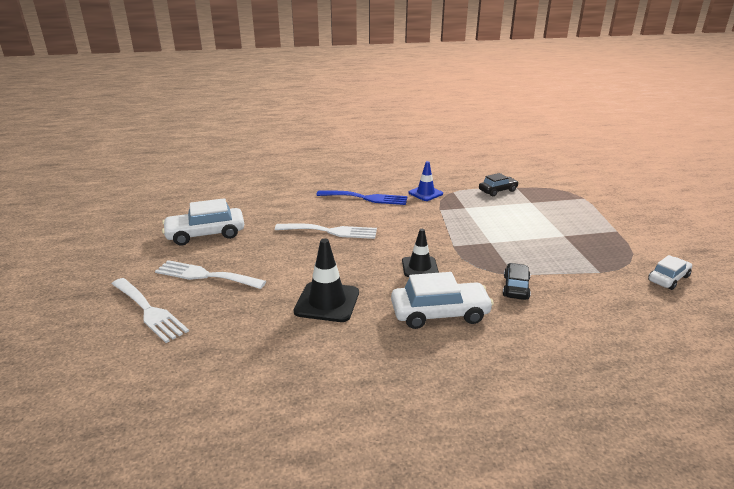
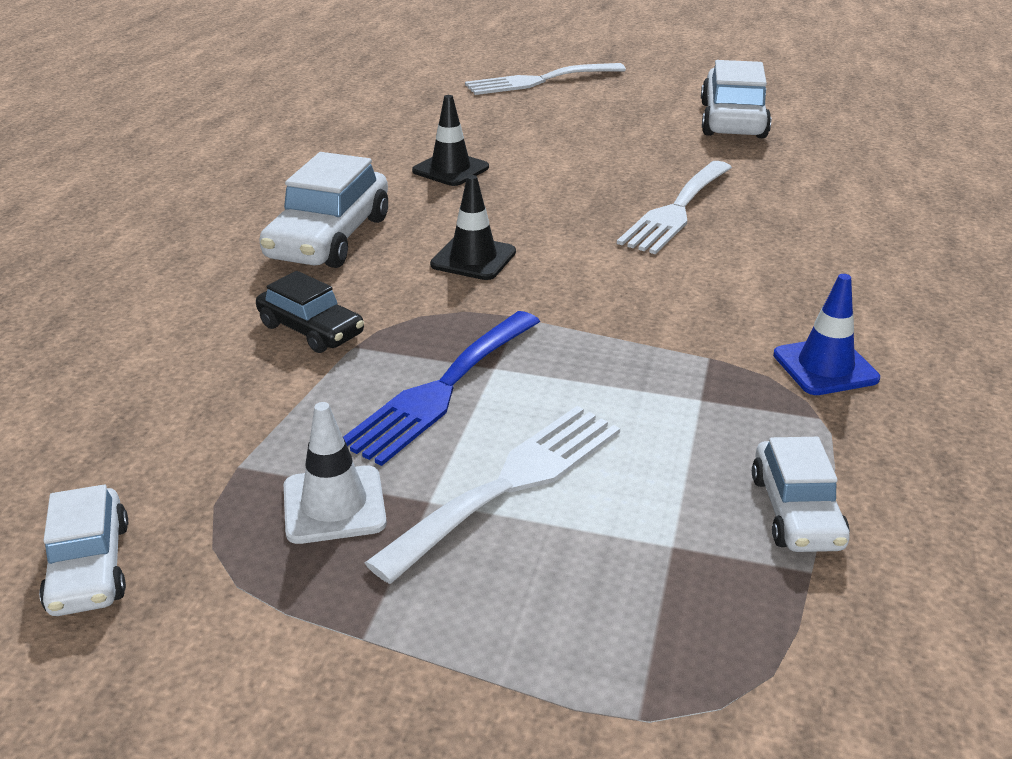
camera: 115 degrees right, 5 degrees up
white fork [155,260,266,289] -> white fork moved to [365,406,620,584]
black traffic cone [294,239,359,322] -> black traffic cone [412,95,489,186], size x0.66
blue fork [316,191,407,205] -> blue fork moved to [343,311,540,466]
black car [479,173,519,196] -> white car [752,437,850,552]
none -> white traffic cone [284,402,387,544]

